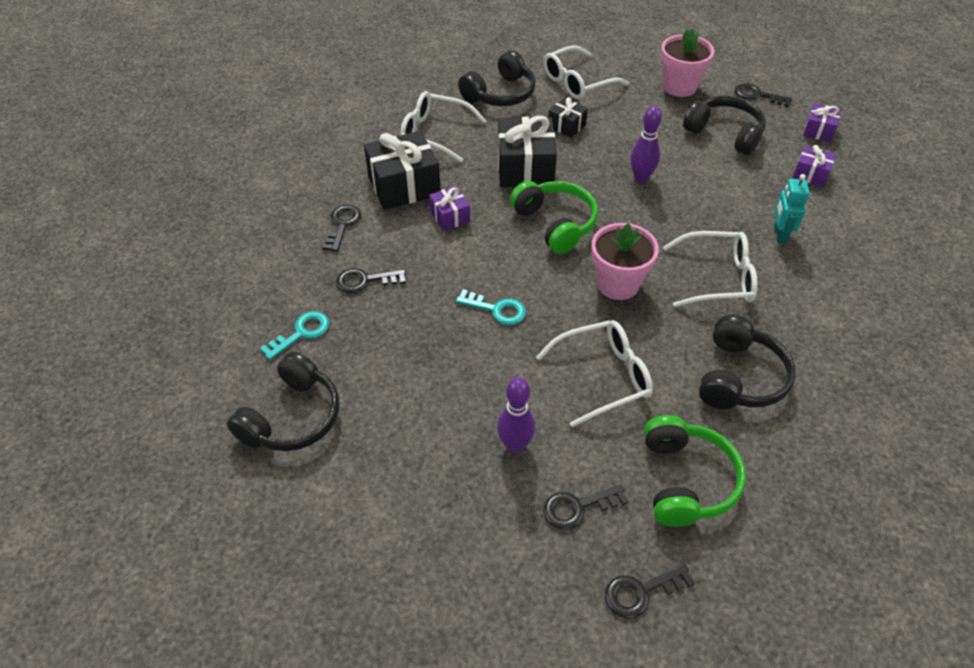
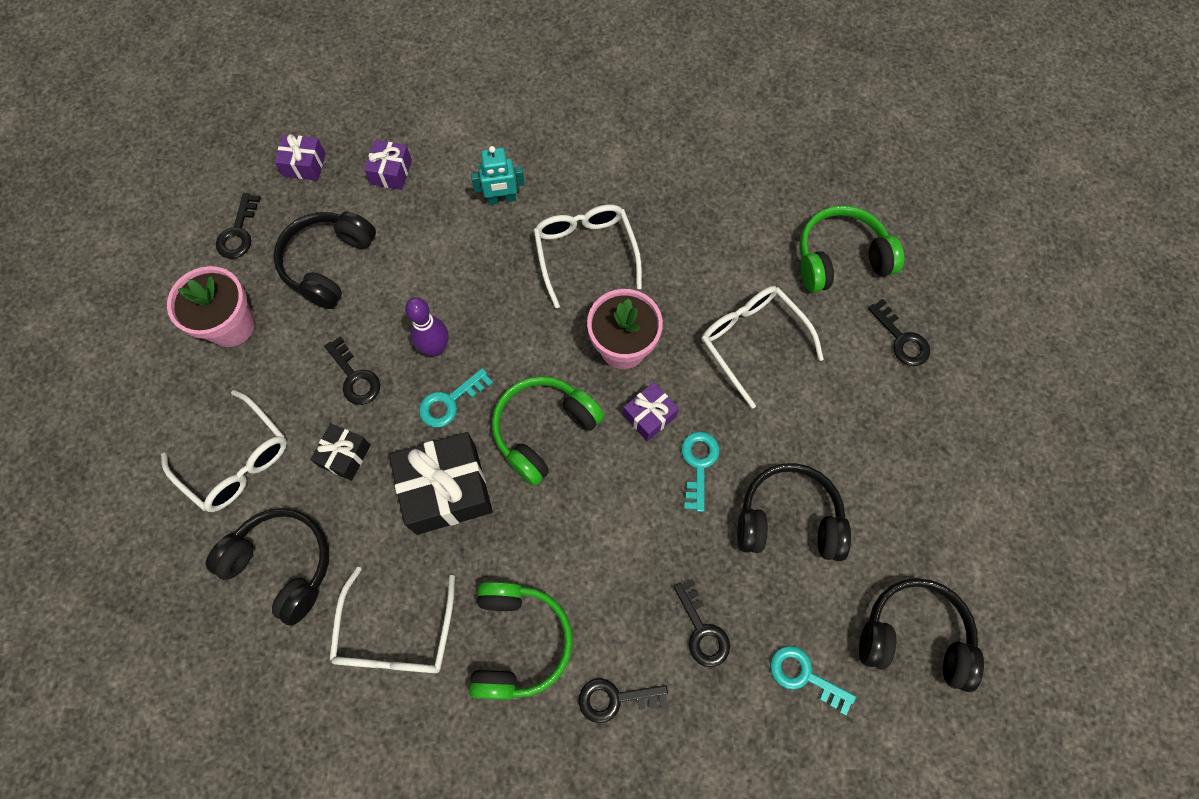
camera: 105 degrees left, 20 degrees up
black gift [364,131,441,210] -> green headphones [469,582,573,700]
purple gift [429,186,470,231] -> purple gift moved to [623,382,679,442]
purple bowling pin [497,377,536,453] -> none
black key [605,564,695,619] -> black key moved to [324,336,380,405]
black headphones [699,315,796,409] -> black headphones moved to [737,463,851,561]
none -> turquoise key [419,368,493,427]

